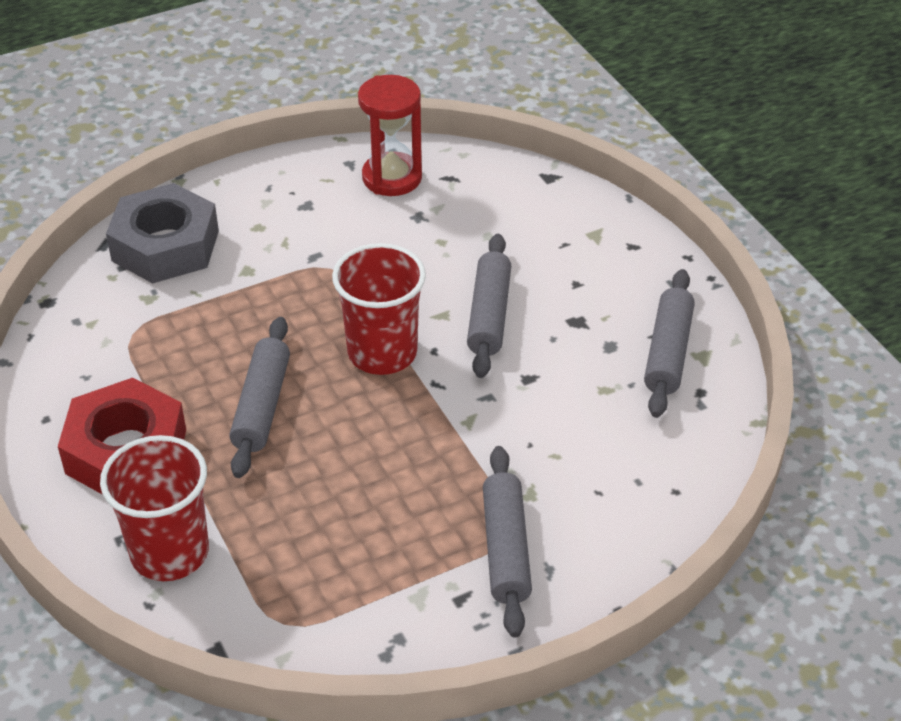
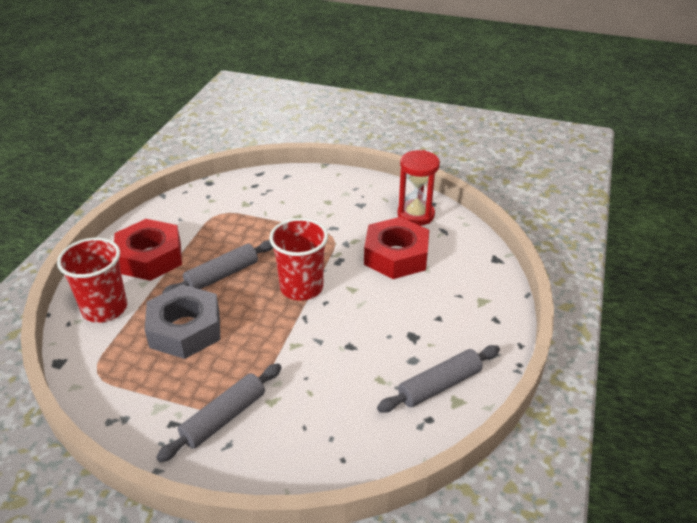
camera: 45 degrees right, 5 degrees down
grey nut [106,183,219,283] -> grey nut moved to [145,285,220,359]
grey rolling pin [467,234,511,378] -> none
none -> red nut [364,217,429,279]

